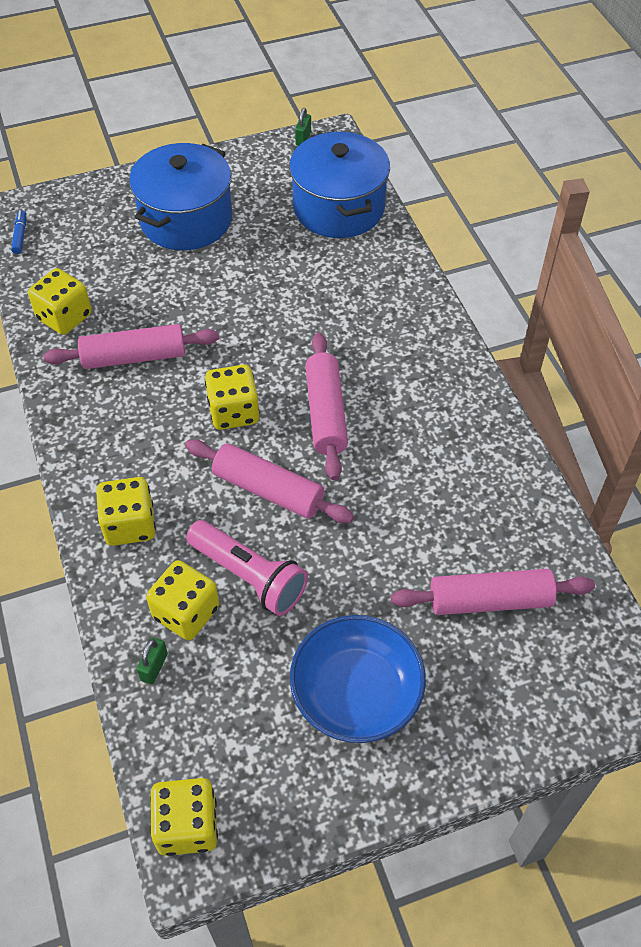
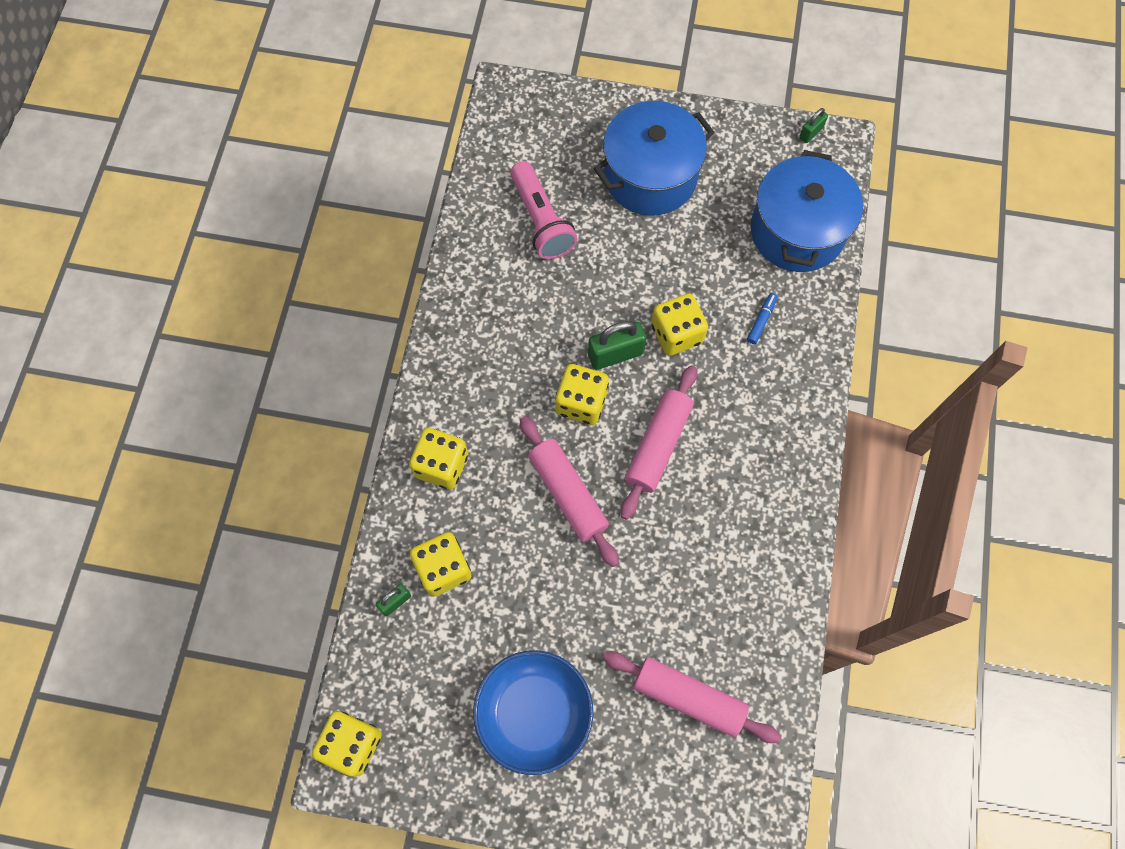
camera: 30 degrees right, 15 degrees up
blue marker [11,210,26,254] -> blue marker moved to [747,293,778,344]
yellow dice [28,268,92,335] -> yellow dice moved to [651,293,708,356]
pink rolling pin [43,324,219,369] -> none
pink flashlight [186,520,308,616] -> pink flashlight moved to [510,161,578,259]
none -> green padlock [588,321,646,370]

